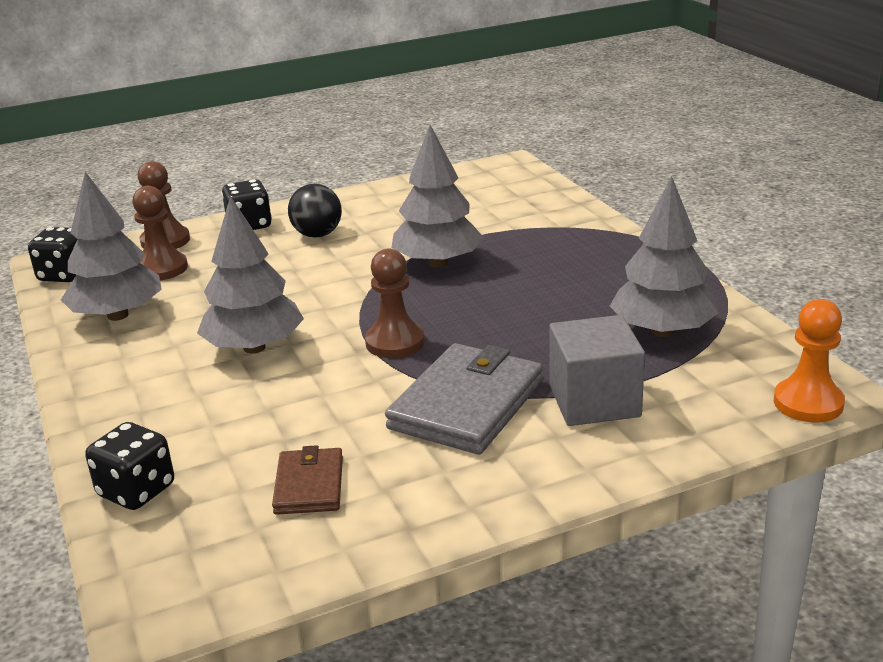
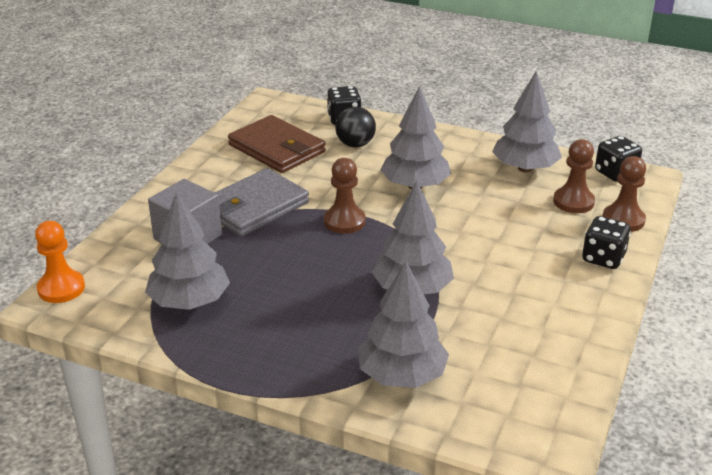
camera: 135 degrees right, 5 degrees up
brown wallet [272,445,343,515] -> brown wallet [228,115,326,173], size x1.81
black ball [288,184,342,238] -> black ball moved to [335,107,376,147]
grey wallet [385,343,543,454] -> grey wallet turned 60 degrees clockwise [215,168,309,237]
none -> grey tree [358,261,449,388]

